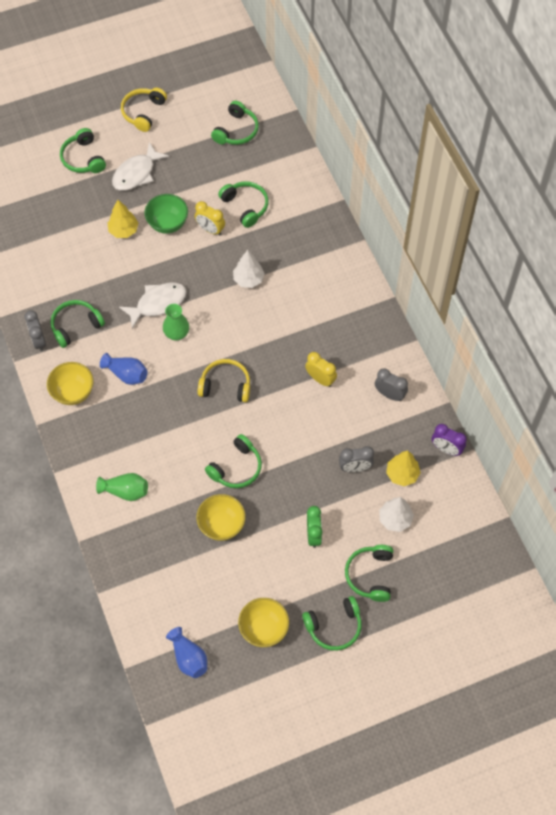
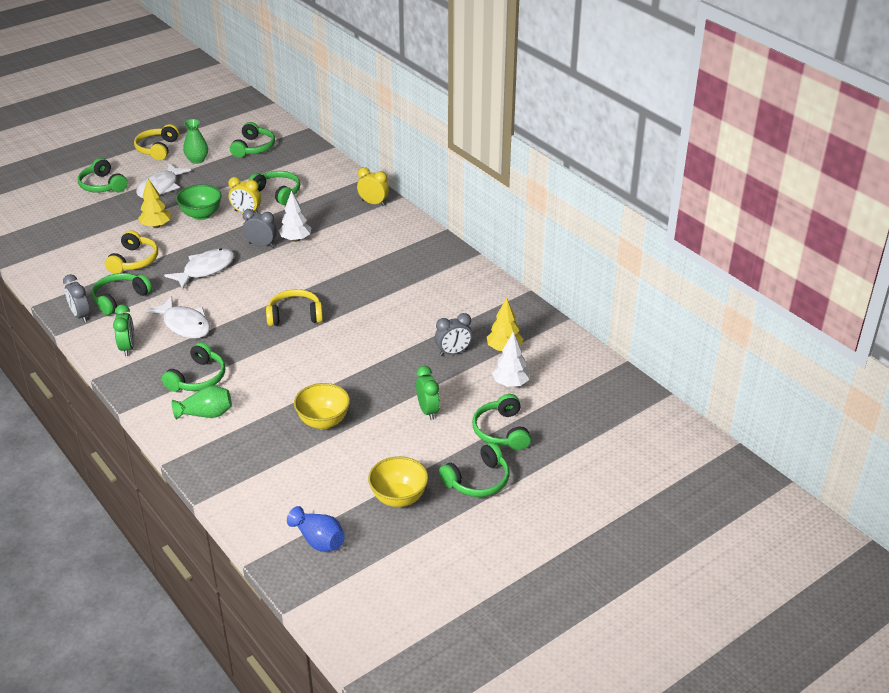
camera: 15 degrees left, 25 degrees down
yellow bowl [47,362,94,405] -> green clock [113,304,135,356]
blue vase [100,353,148,385] -> white fish [146,296,210,339]
green vase [163,304,189,340] -> green vase moved to [183,119,208,164]
green headphones [205,434,262,488] -> green headphones moved to [162,342,225,392]
yellow clock [305,352,337,387] -> yellow clock moved to [357,167,389,206]
grey clock [375,368,408,401] -> grey clock moved to [243,209,277,247]
purple clock [432,424,467,456] -> none
none -> yellow headphones [105,230,158,274]

